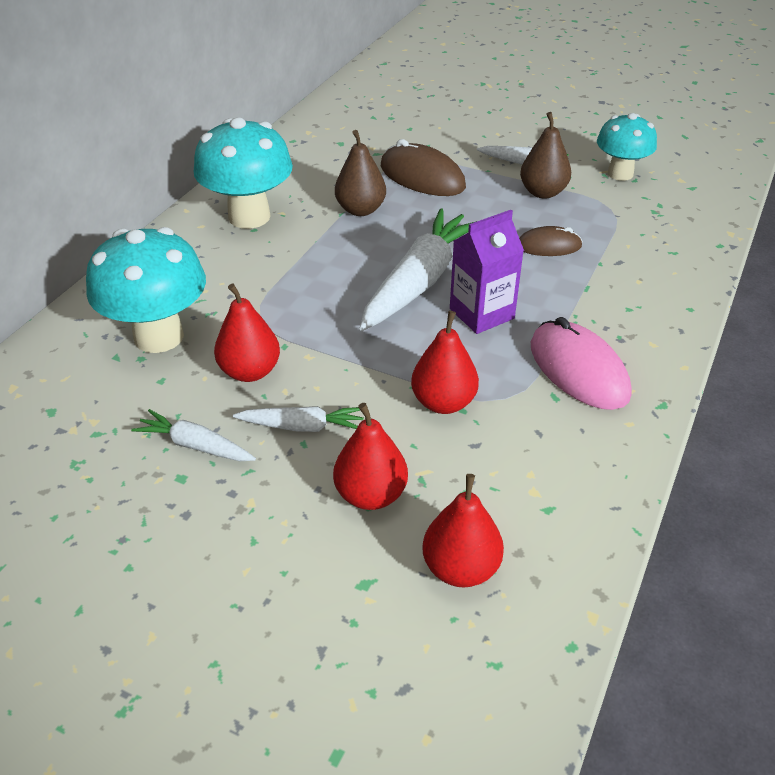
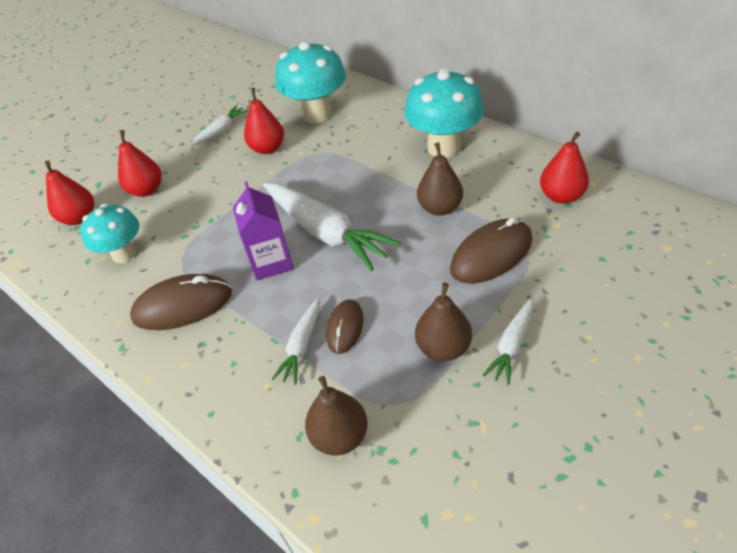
camera: 110 degrees right, 5 degrees up
white carrot [233,406,364,432] -> white carrot moved to [272,298,320,385]
red pear [411,311,479,414] -> red pear moved to [540,132,589,204]
pink mouse [531,317,631,410] -> brown mouse [130,274,232,330]
turquoise mushroom [597,113,657,181] -> turquoise mushroom moved to [80,204,139,263]
none -> brown pear [305,376,368,455]

